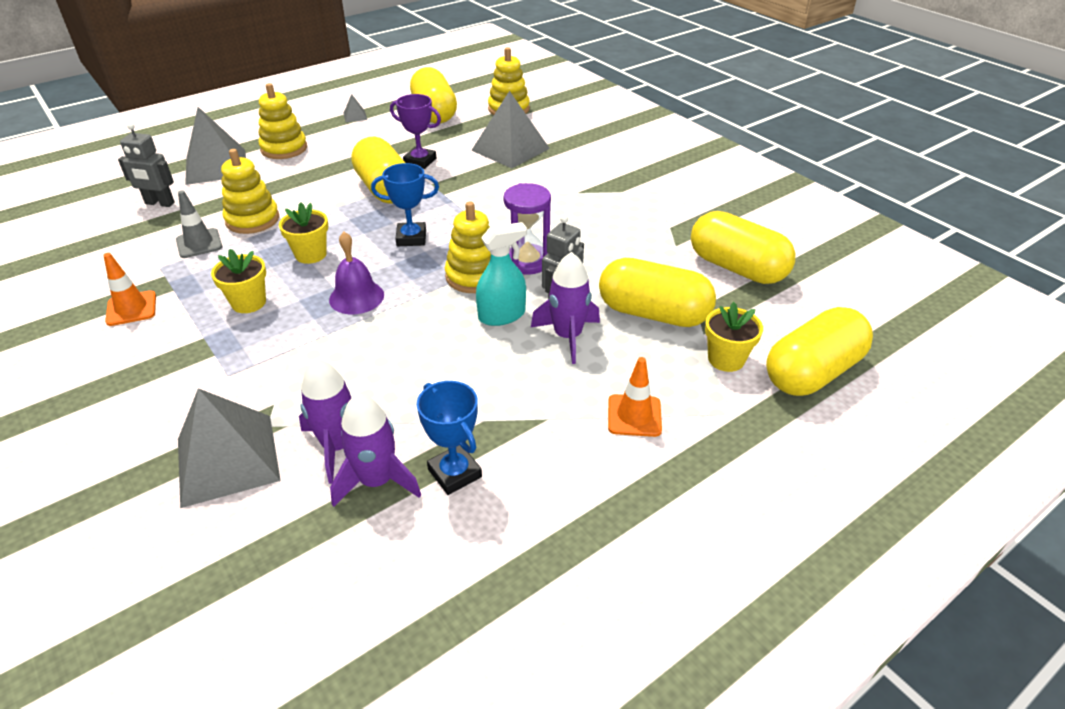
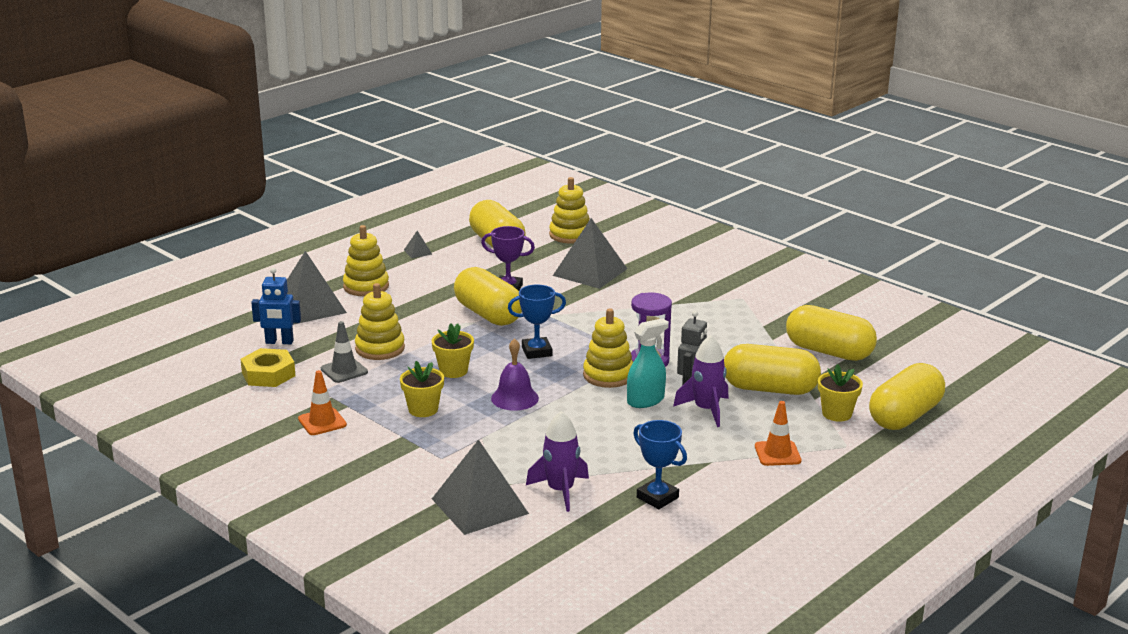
camera: 10 degrees left, 15 degrees down
grey robot [118,123,175,207] -> blue robot [251,268,301,344]
purple rocket [330,394,421,507] -> none
none -> yellow nut [240,348,295,387]

